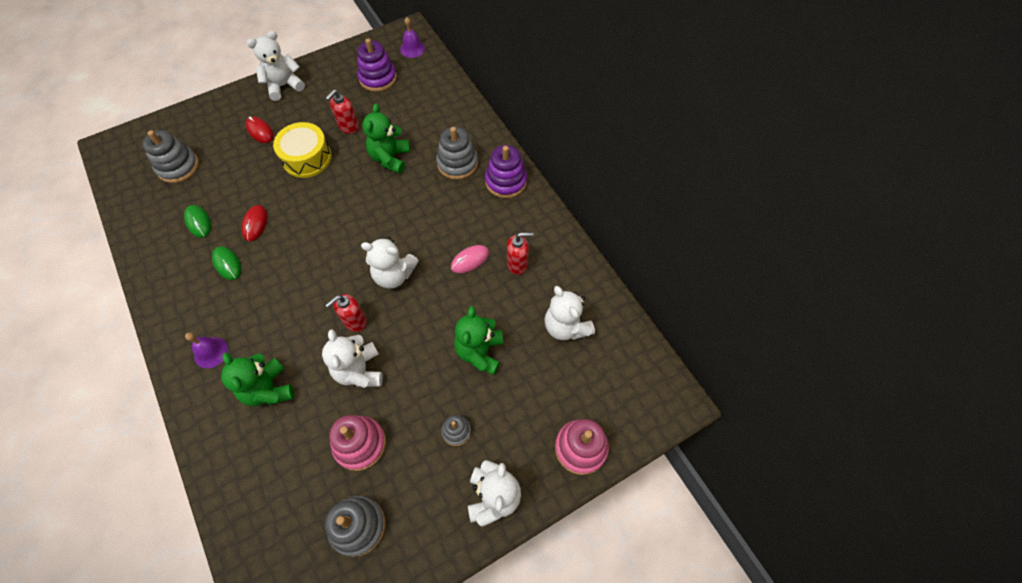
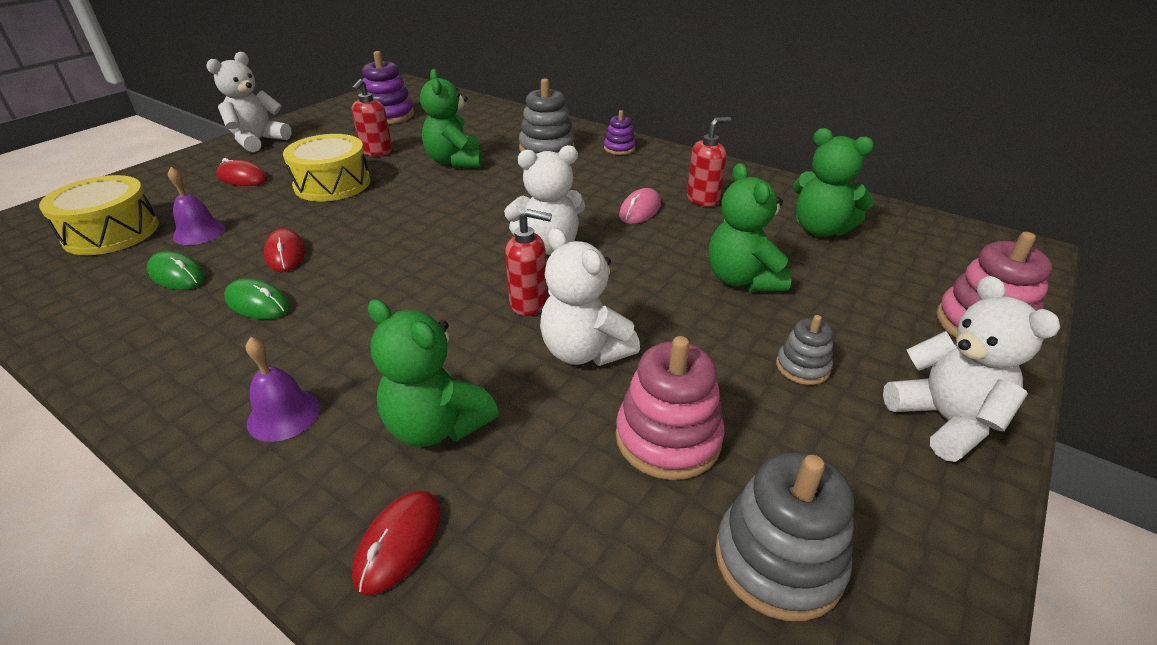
camera: 25 degrees left, 25 degrees down
grey stacking toy [143,130,199,183] -> yellow drum [39,175,159,255]
red soap dispenser [326,294,367,332] -> red soap dispenser turned 105 degrees counterclockwise [505,209,552,316]
purple bell [400,17,425,58] -> purple bell moved to [168,167,225,245]
purple stacking toy [485,145,527,198] -> purple stacking toy [604,110,636,155], size x0.57
white teddy bear [544,286,595,340] -> green teddy bear [793,128,874,237]
none -> red mouse [352,491,441,596]

